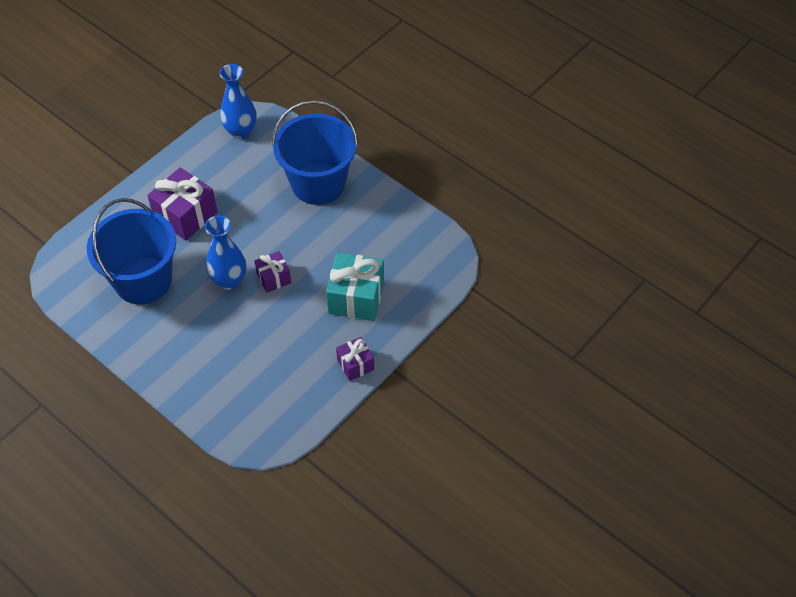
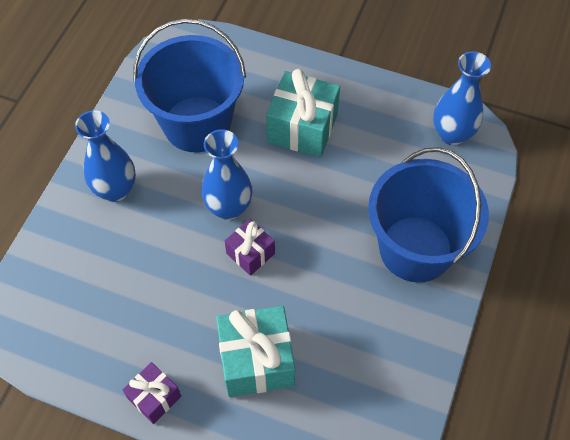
camera: 70 degrees right, 5 degrees up
purple gift [147,167,218,241] -> turquoise gift [266,69,340,157]
none -> blue vase [75,110,136,202]

